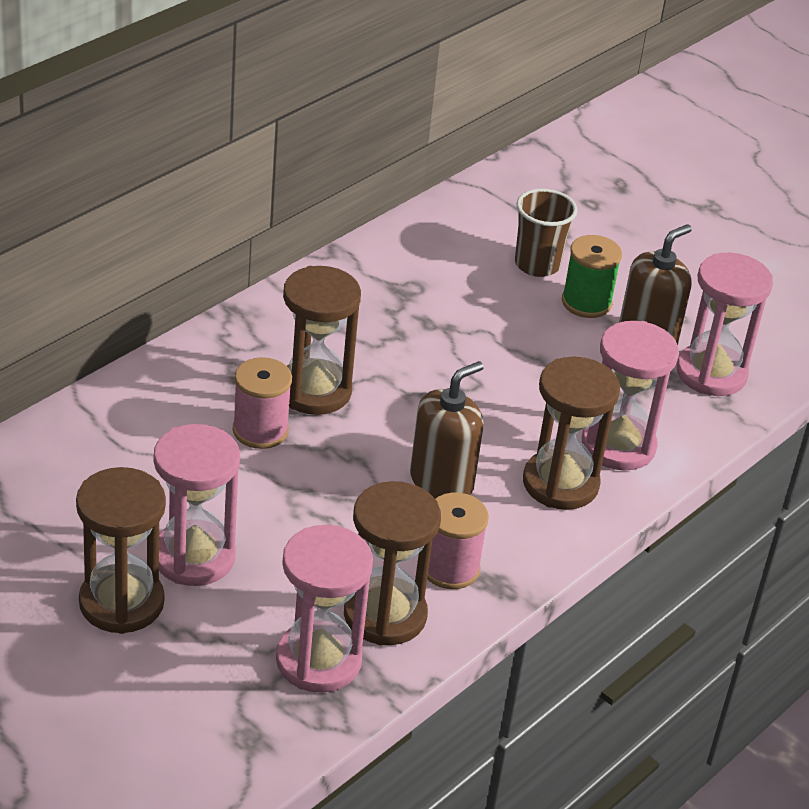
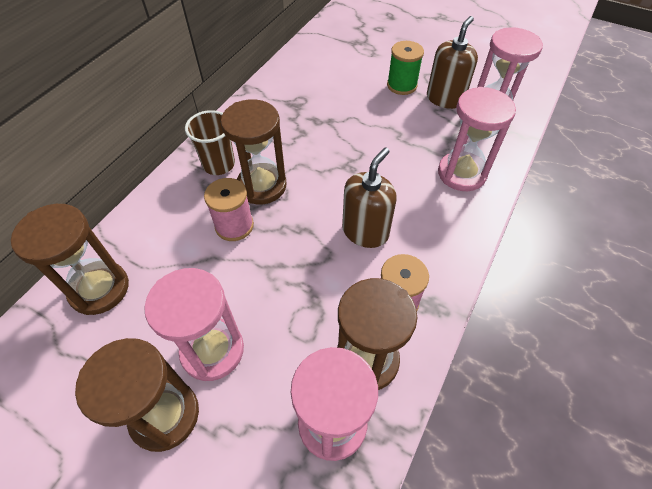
camera: 10 degrees left, 15 degrees up
brown cup [515,188,577,277] -> brown cup moved to [185,110,235,175]
brown hourglass [523,356,620,510] -> brown hourglass moved to [11,204,129,315]

